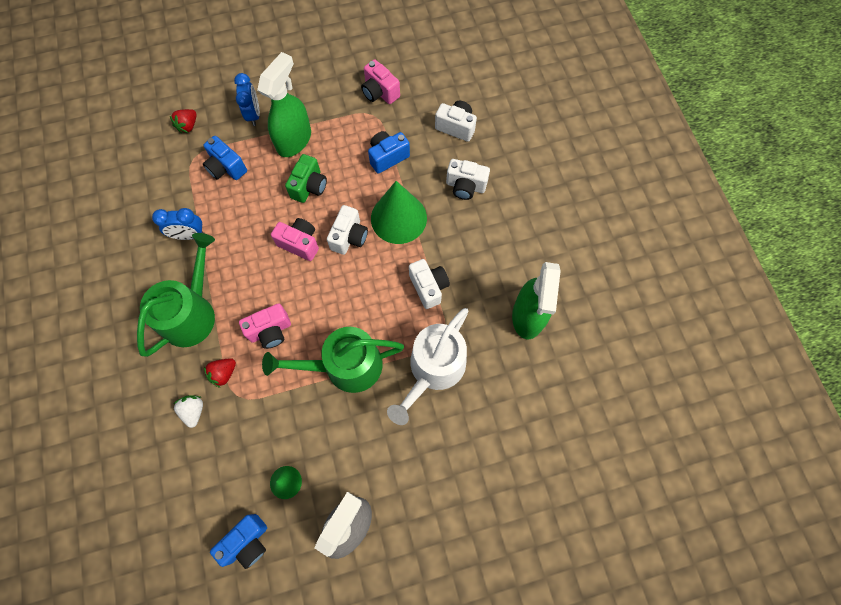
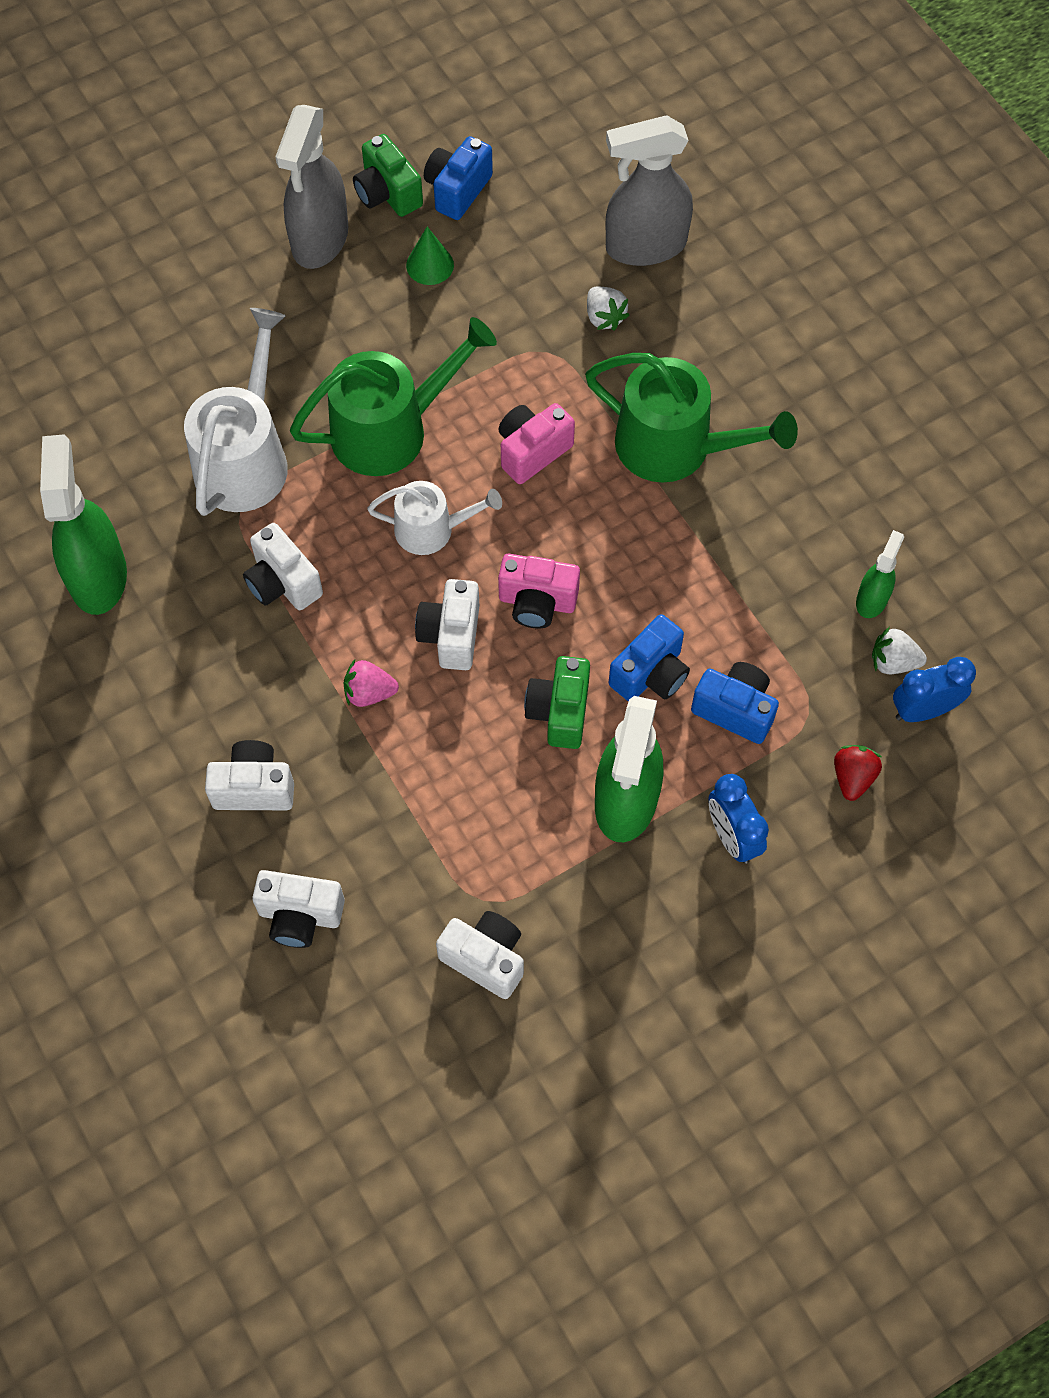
camera: 165 degrees right, 5 degrees down
green watering can [137,233,215,357] -> green watering can turned 75 degrees counterclockwise [585,353,798,482]
blue clock [152,208,205,240] -> blue clock moved to [893,657,976,722]
red strawberry [204,358,236,388] -> none
pink camera [361,59,400,104] -> white camera [436,911,524,999]
blue camera [368,131,410,174] -> blue camera moved to [609,614,690,701]
green cone [371,181,427,244] -> pink strawberry [343,660,399,707]
none -> green camera [353,134,423,217]
none -> white watering can [367,481,502,555]
none -> grey spray bottle [606,116,693,266]
none -> green spray bottle [856,530,904,618]
none -> white strawberry [872,627,927,674]

